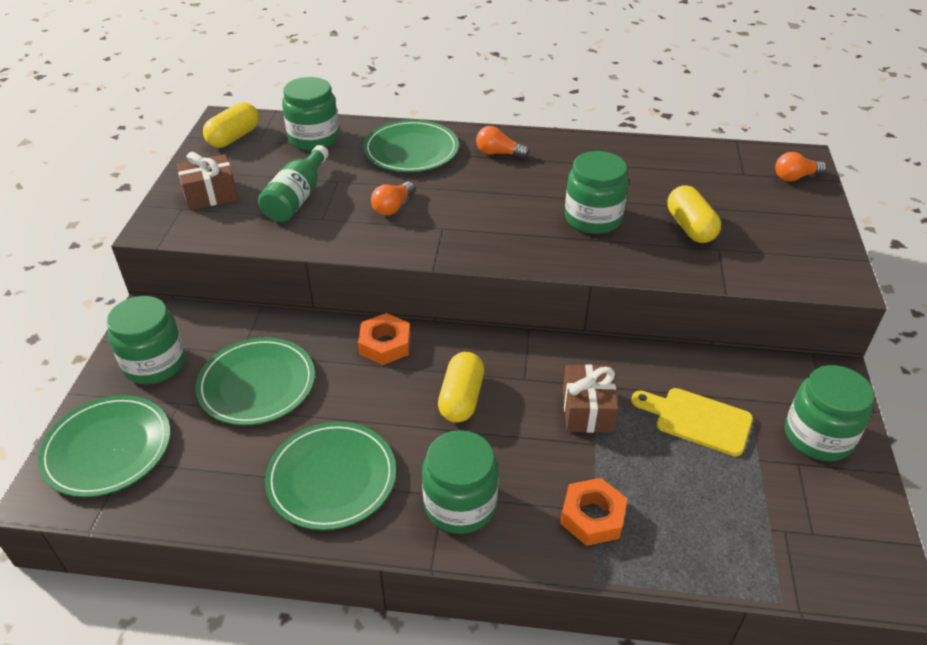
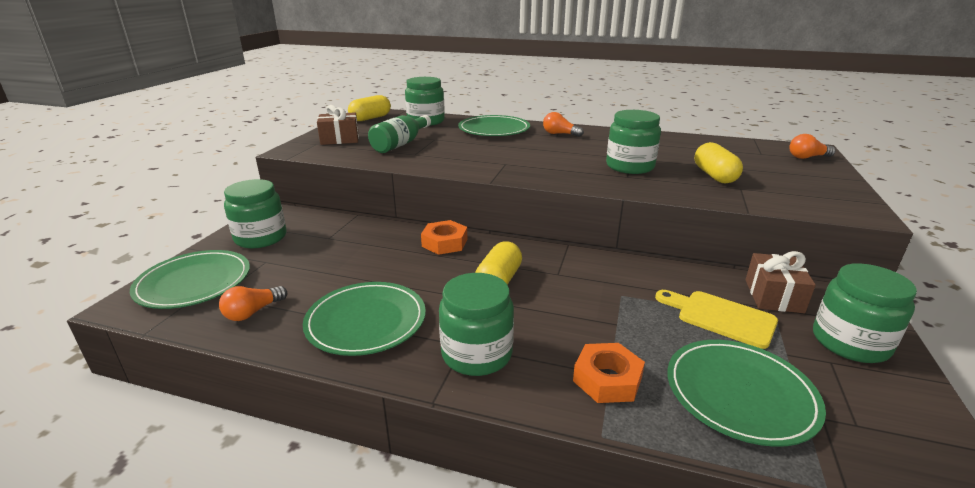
camera: 10 degrees right, 15 degrees down
green plate [196,337,315,425] -> green plate moved to [667,340,826,447]
orange light bulb [371,182,415,215] -> orange light bulb moved to [219,286,287,321]
brown gift [563,364,618,433] -> brown gift moved to [745,251,816,313]

